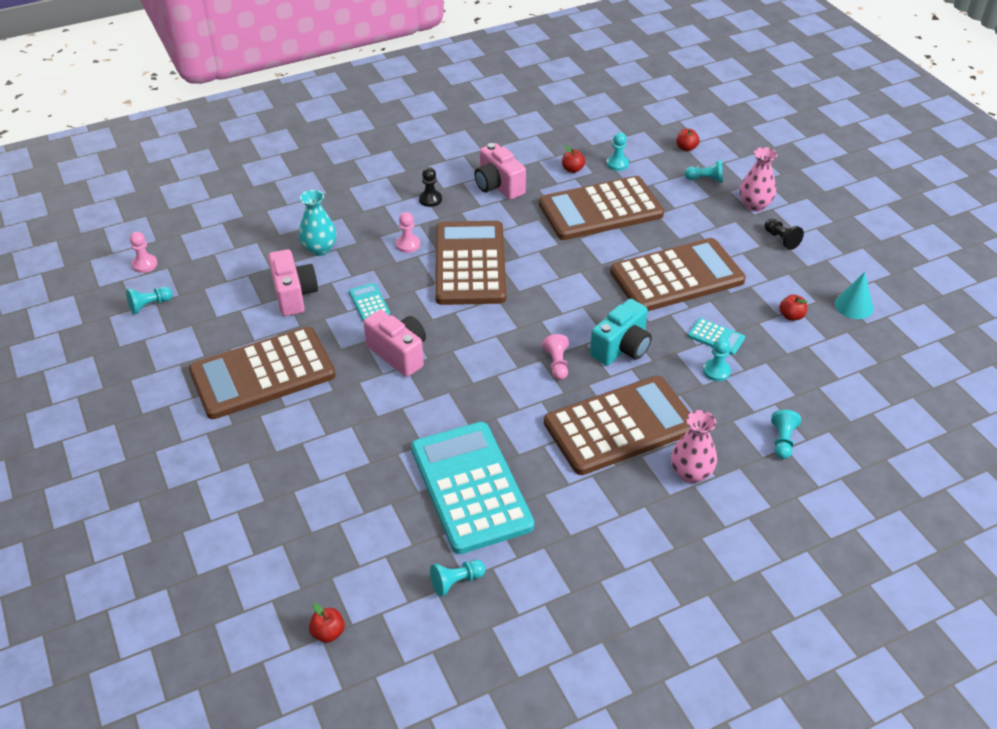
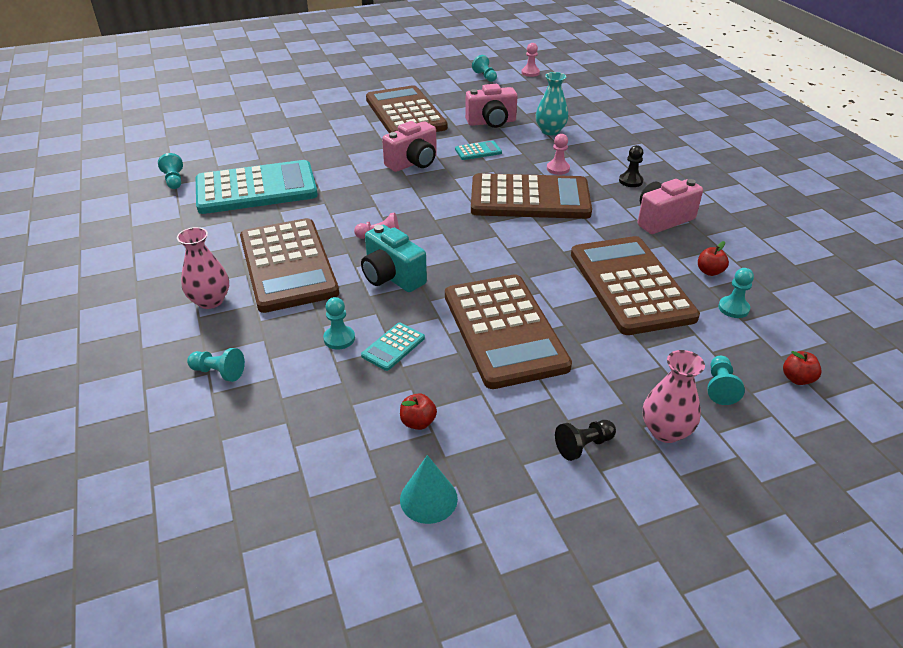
camera: 95 degrees right, 5 degrees down
red apple [309,603,345,643] -> none

